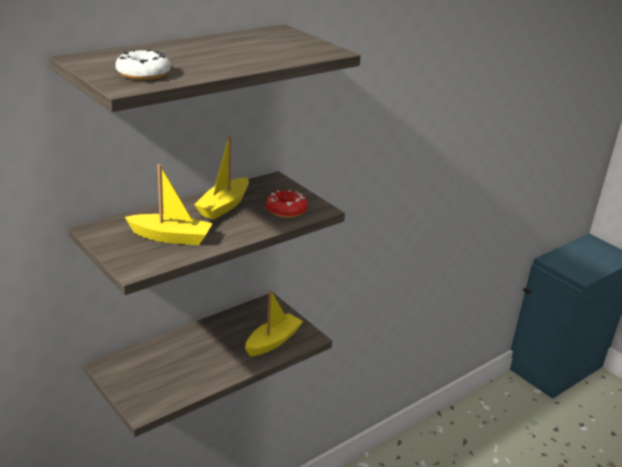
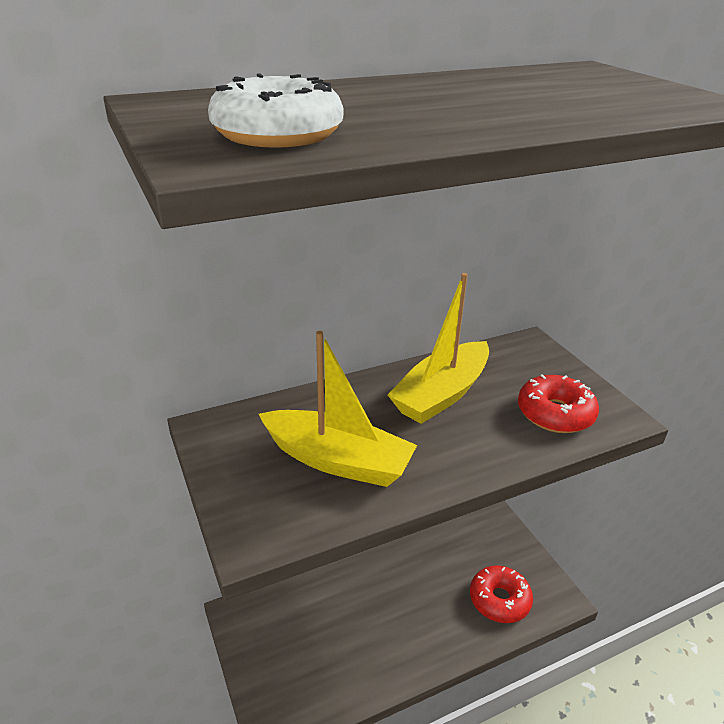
camera: 15 degrees right, 5 degrees up
yellow boat [245,290,303,356] -> red donut [470,565,533,623]

